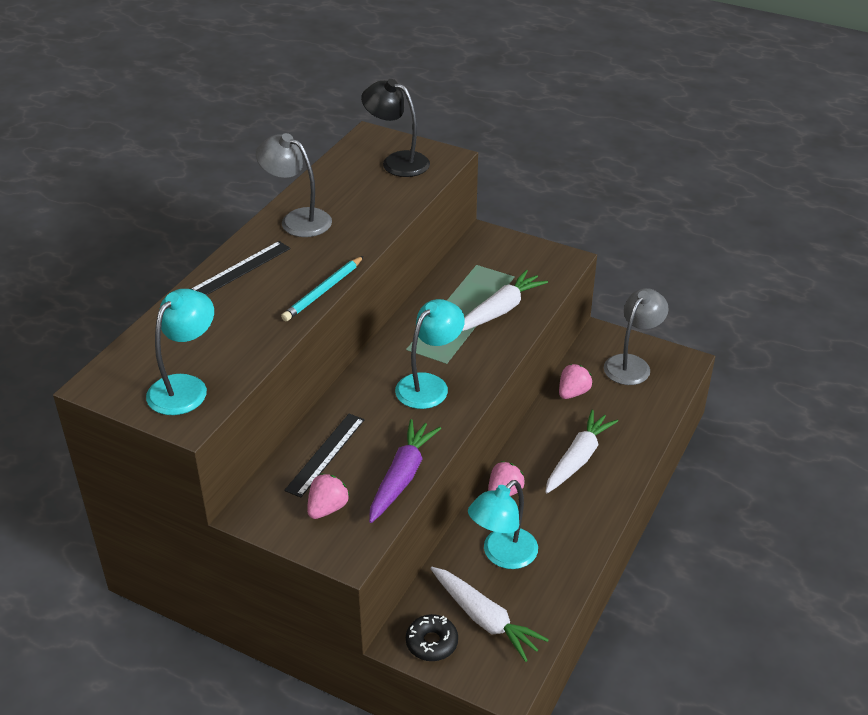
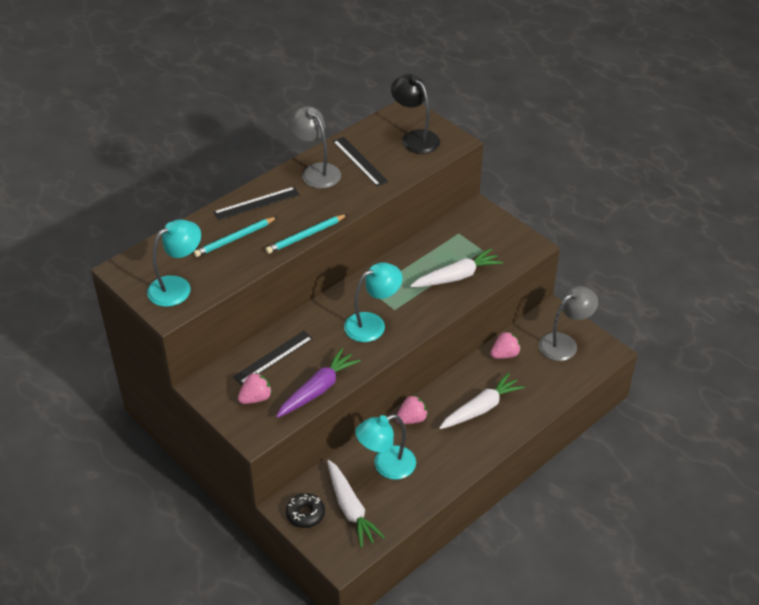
camera: 20 degrees right, 5 degrees up
none -> turquoise pencil [194,217,277,257]
none -> black ruler [333,137,388,187]

